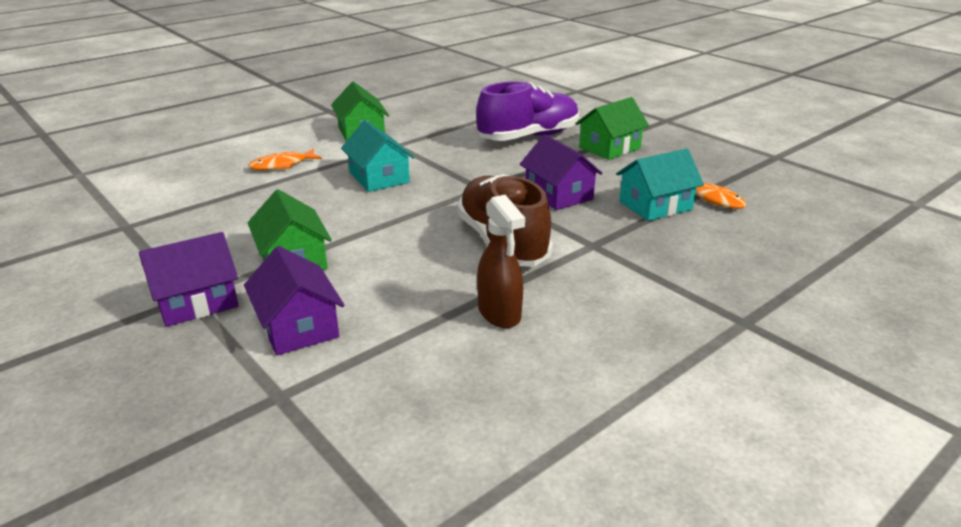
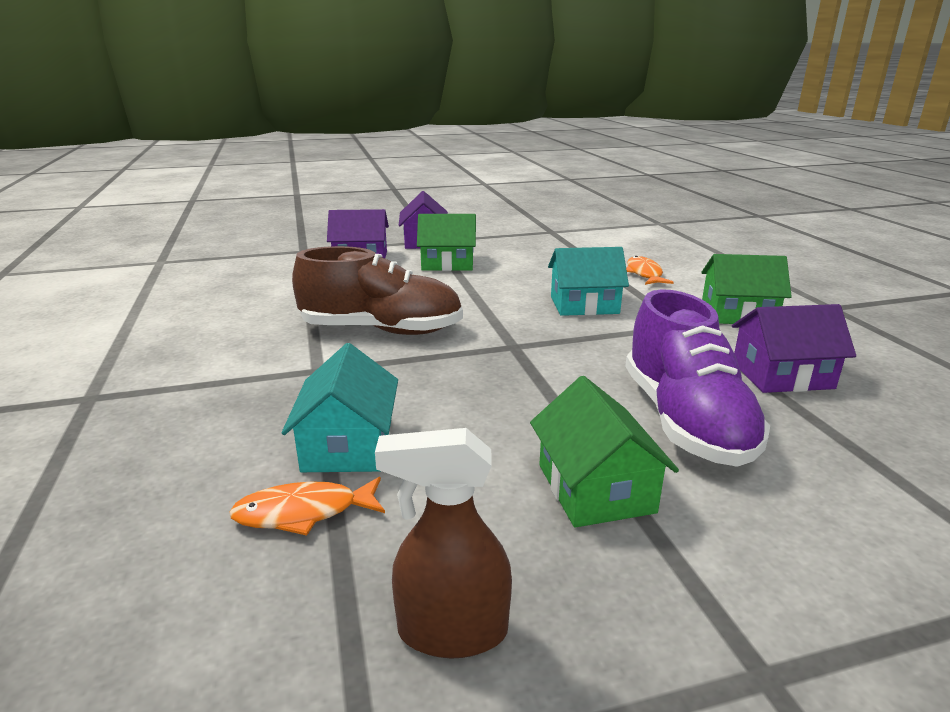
camera: 115 degrees right, 5 degrees down
brown spray bottle [477,195,525,328] -> brown spray bottle moved to [375,428,512,659]
purple house [520,134,602,210] -> purple house moved to [732,304,856,393]

